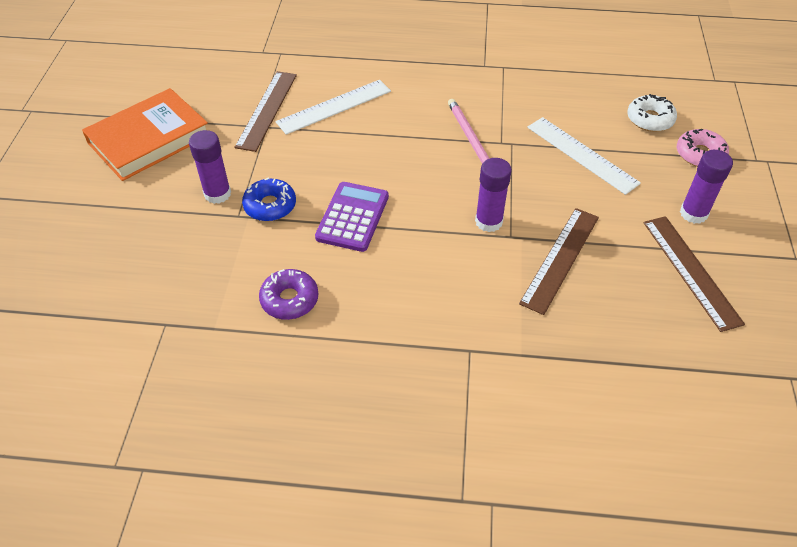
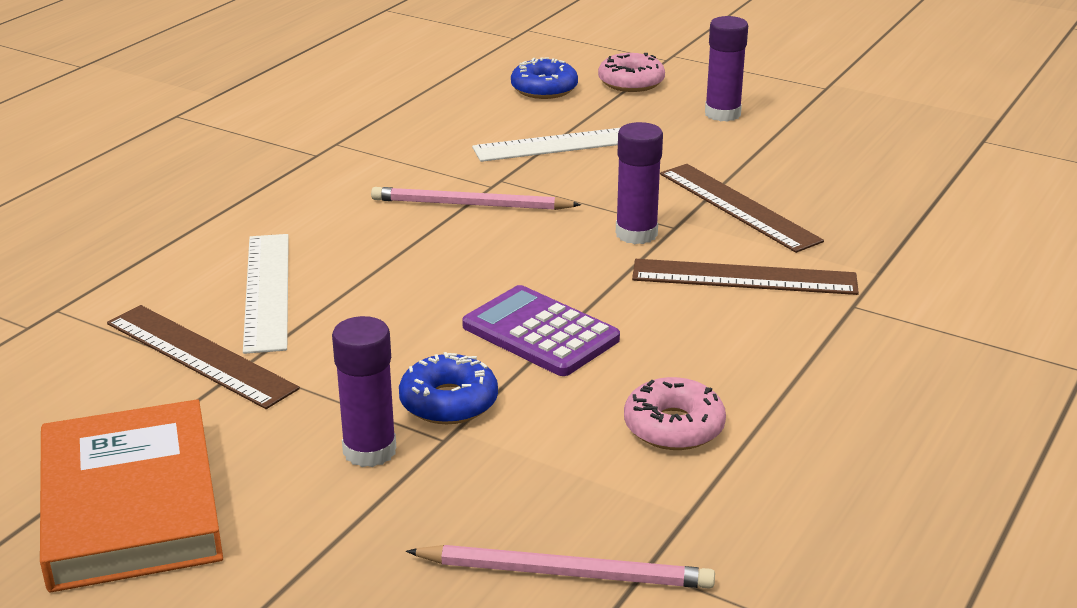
camera: 65 degrees left, 20 degrees down
purple donut [259,269,318,320] -> pink donut [624,377,726,450]
white donut [627,94,677,132] -> blue donut [511,57,578,99]
brown ruler [643,216,745,332] -> brown ruler moved to [632,259,859,295]
none -> pink pencil [406,545,715,589]

